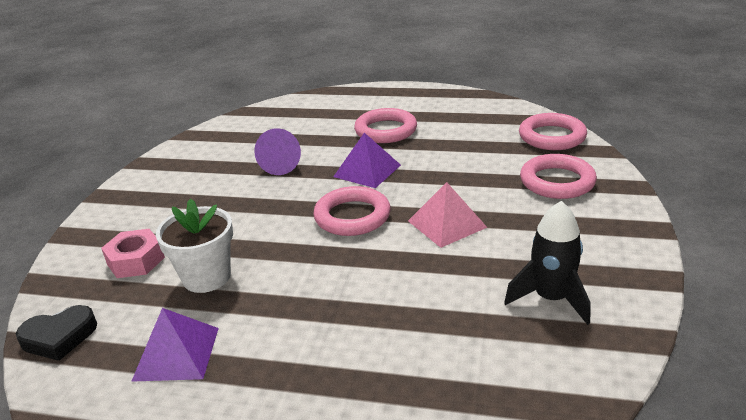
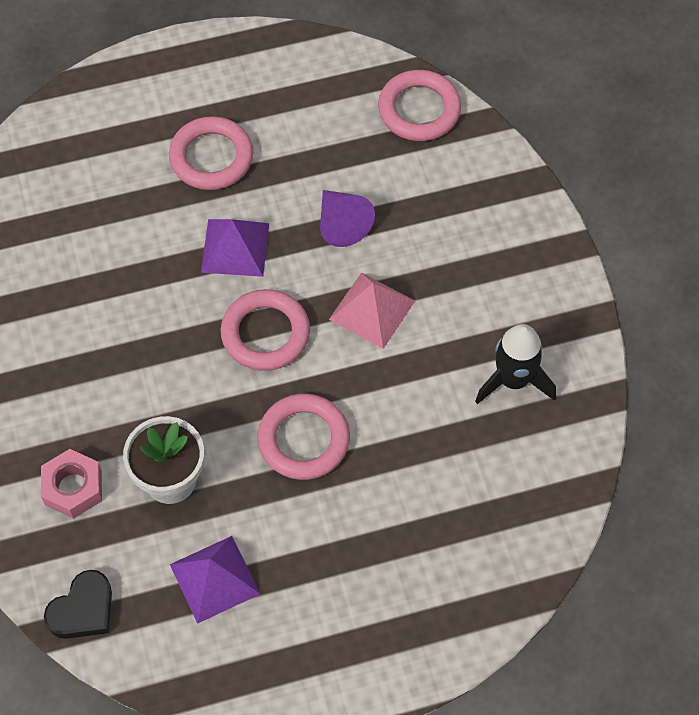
camera: 30 degrees left, 30 degrees up
purple cone [254,128,301,175] -> purple cone moved to [320,190,375,247]
pink ring [520,154,597,199] -> pink ring moved to [258,394,350,480]

